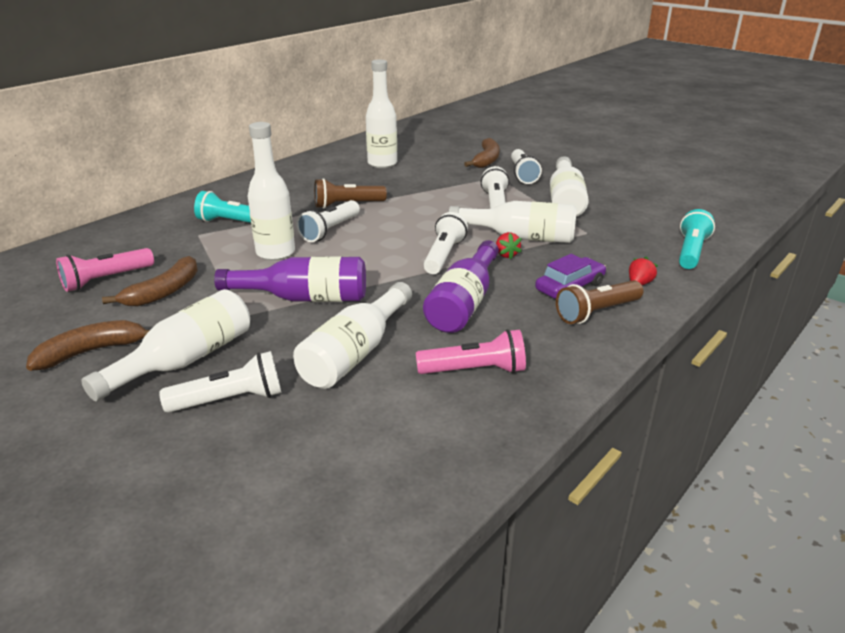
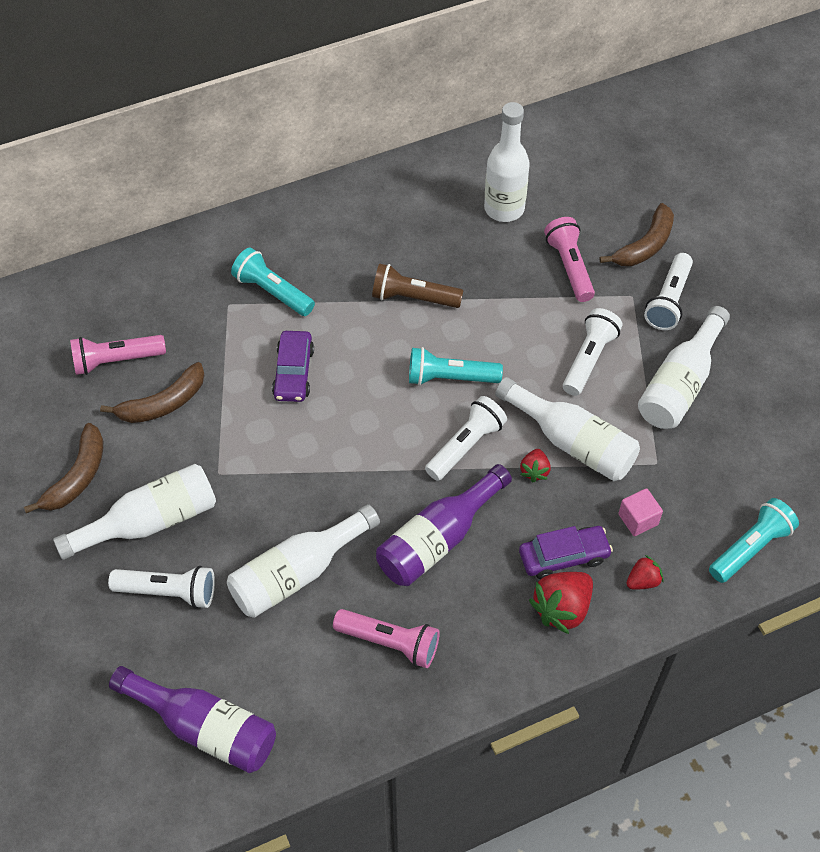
camera: 25 degrees right, 25 degrees up
brown banana [26,320,150,371] -> brown banana turned 120 degrees clockwise [24,423,103,513]
purple bottle [214,257,366,302] -> purple bottle moved to [109,666,276,773]
white bottle [248,122,295,261] -> purple car [272,331,314,402]
white flashlight [296,200,360,242] -> none
brown flashlight [556,280,643,324] -> red strawberry [529,572,593,634]
none -> turquoise flashlight [409,347,503,386]
none -> pink flashlight [544,217,595,302]
none -> pink cube [618,488,663,536]

